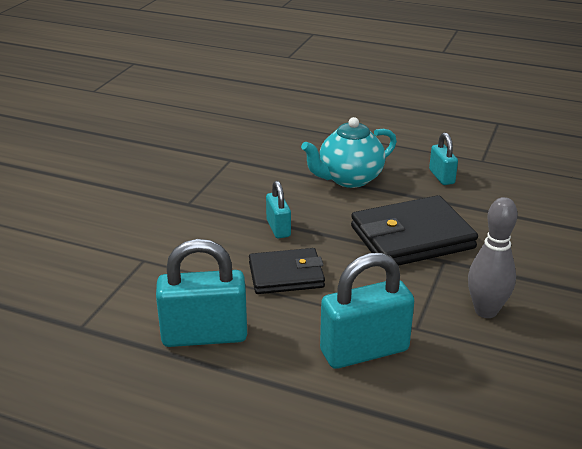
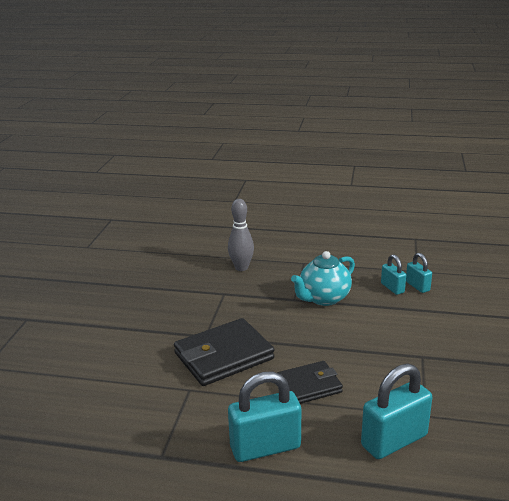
camera: 10 degrees left, 5 degrees down
turquoise padlock [266,181,291,239] -> turquoise padlock moved to [406,253,432,293]
black wallet [351,195,478,266] -> black wallet moved to [174,318,275,386]
grey bowling pin [468,197,518,318] -> grey bowling pin moved to [228,199,254,271]

